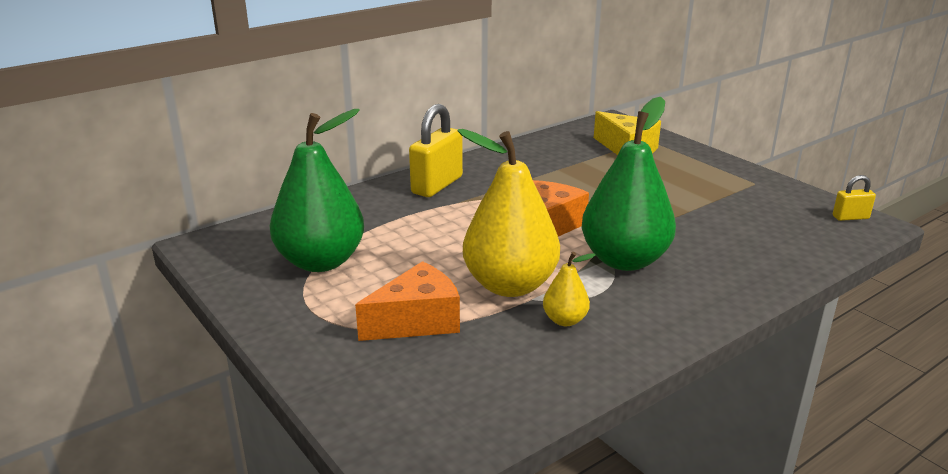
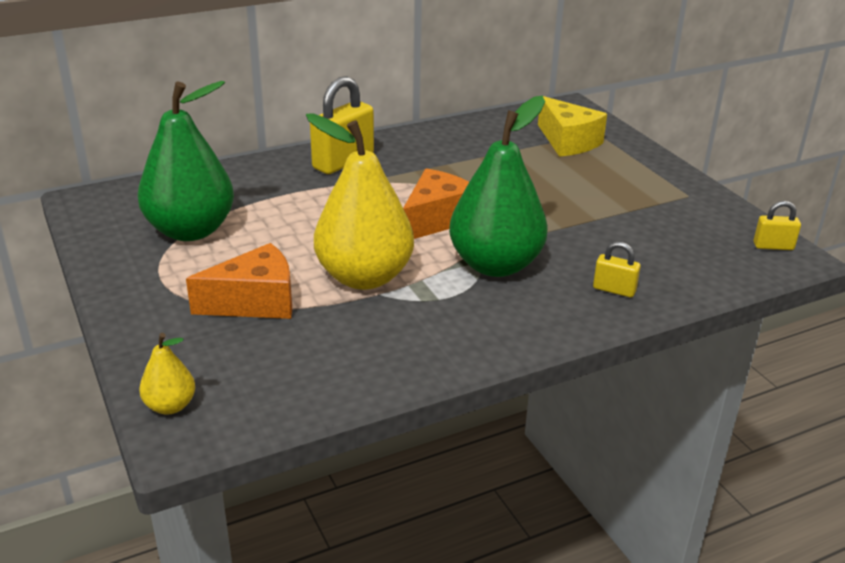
camera: 10 degrees right, 5 degrees up
yellow pear [543,252,596,326] -> yellow pear moved to [139,333,195,414]
none -> yellow padlock [593,242,641,297]

